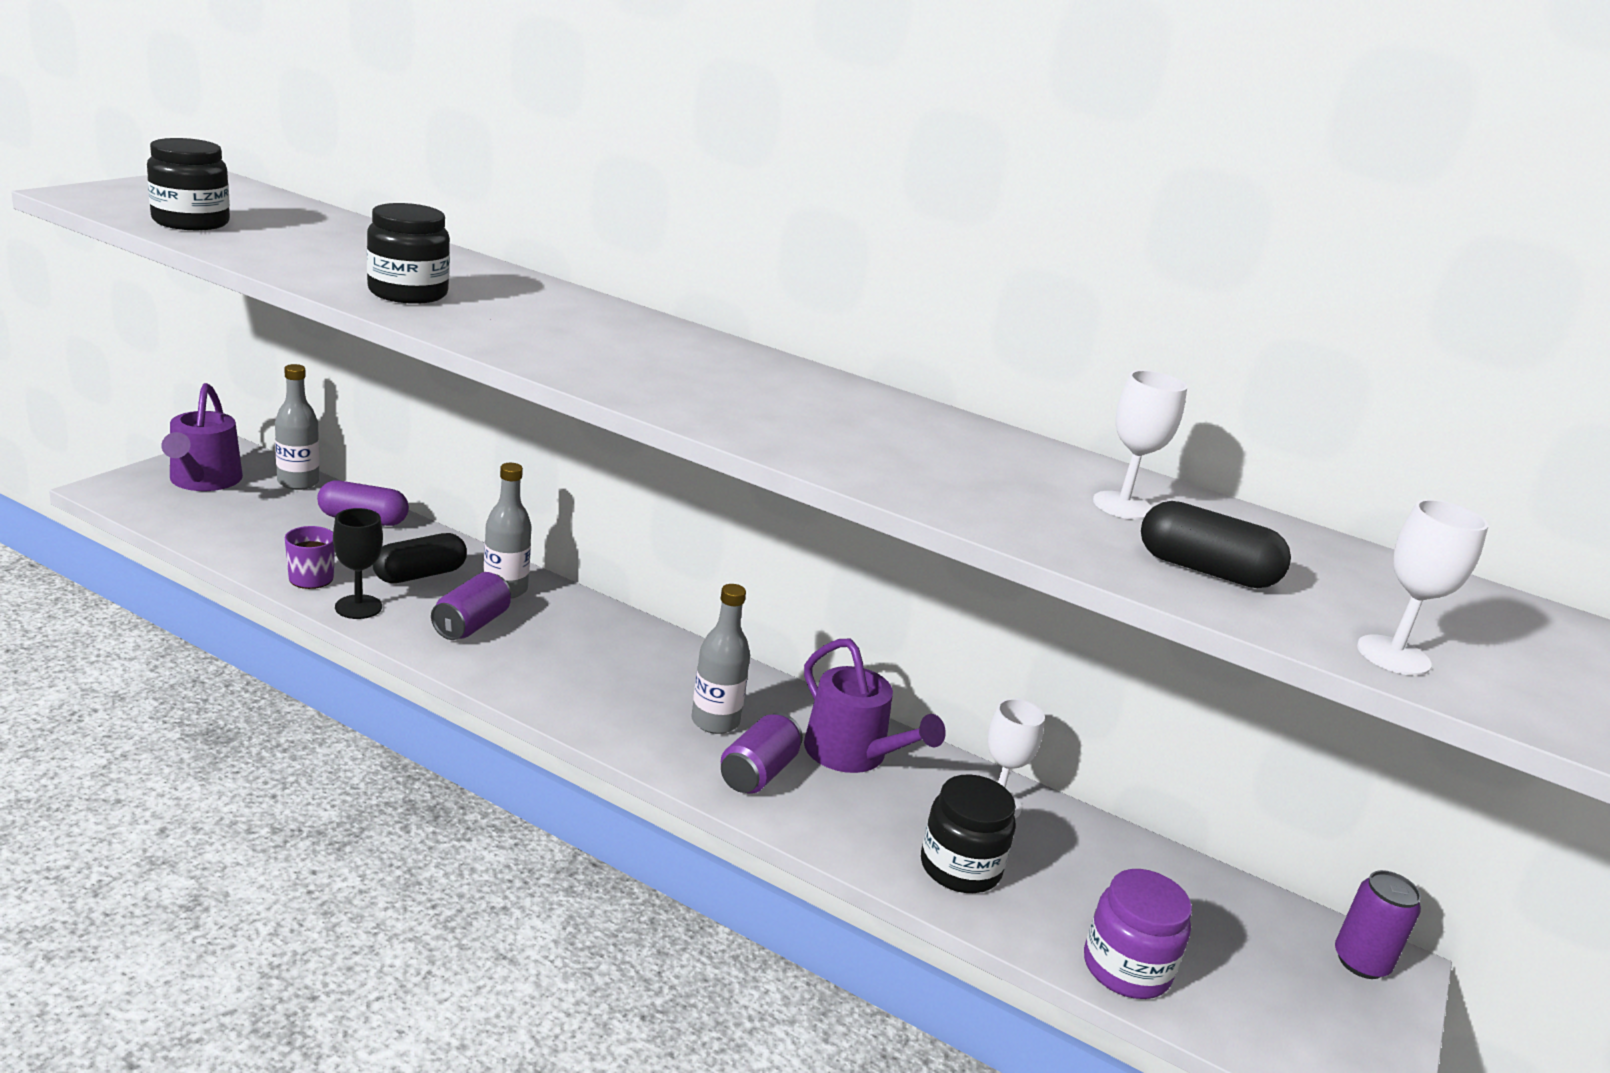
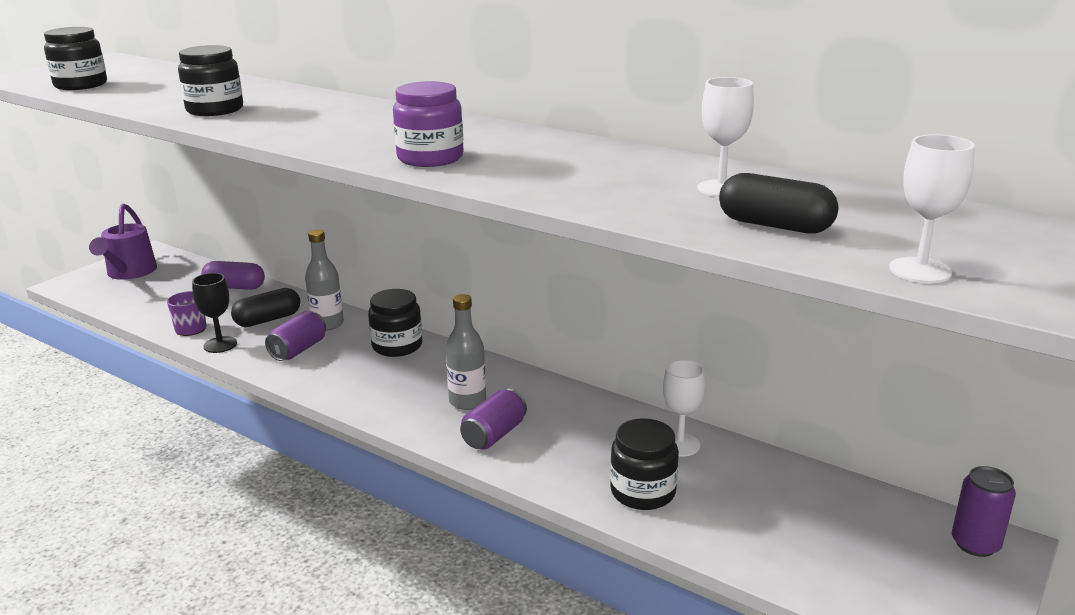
camera: 10 degrees right, 0 degrees up
grey bottle [275,364,319,490] -> none
purple watering can [804,639,946,773] -> none
purple jar [1084,869,1192,999] -> purple jar moved to [393,81,464,167]
none -> black jar [368,289,422,357]

